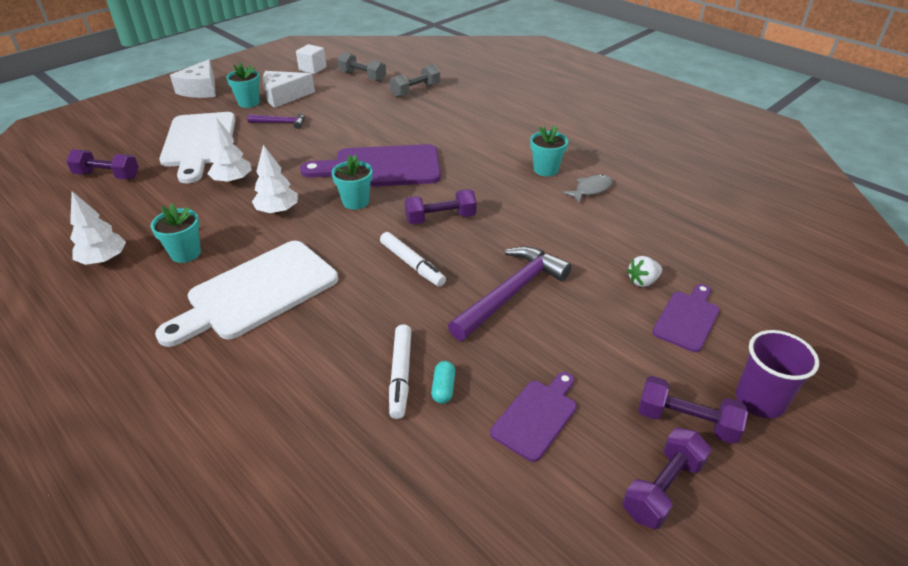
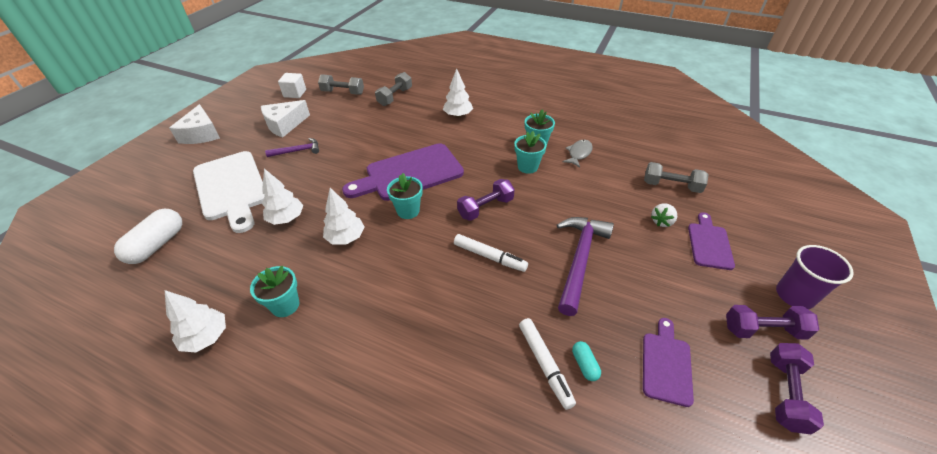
camera: 20 degrees left, 5 degrees up
purple dumbbell [66,150,139,179] -> white capsule [114,209,182,264]
white cutting board [155,241,338,347] -> none
turquoise flower pot [226,62,260,108] -> turquoise flower pot moved to [514,131,547,174]
none -> white tree [443,69,473,117]
none -> grey dumbbell [644,162,709,193]

